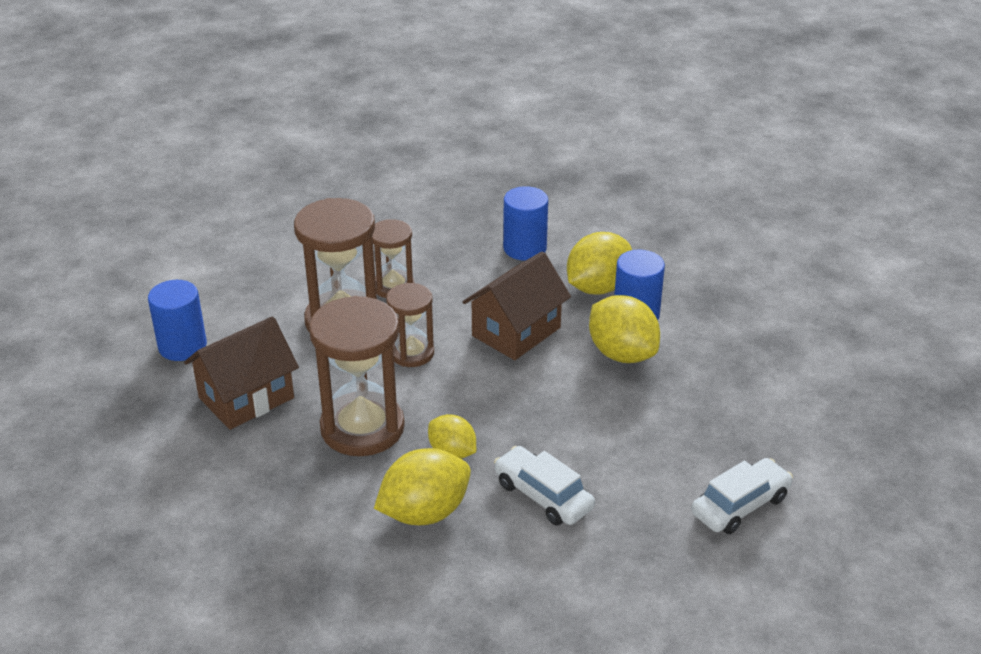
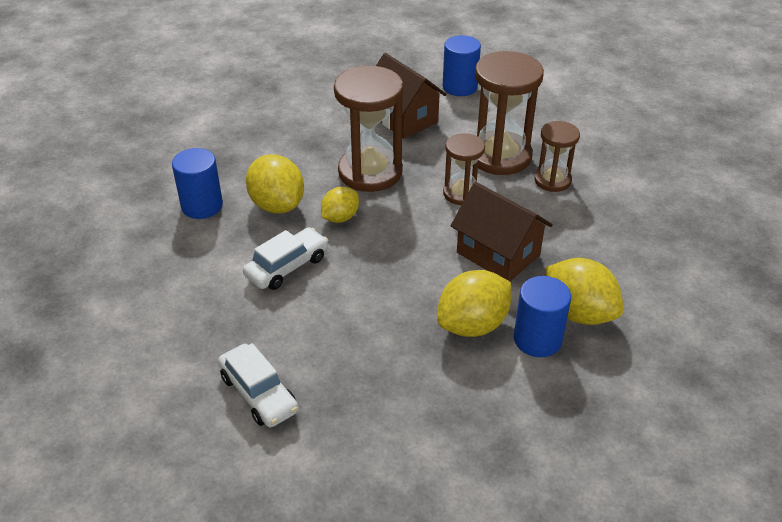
camera: 90 degrees right, 5 degrees up
blue cylinder [503,186,548,261] -> blue cylinder moved to [172,148,223,219]

